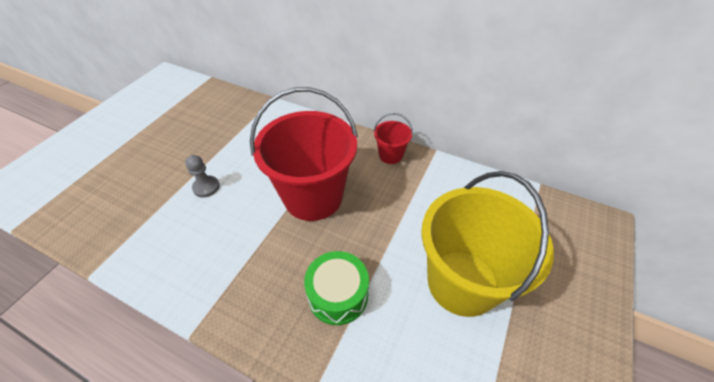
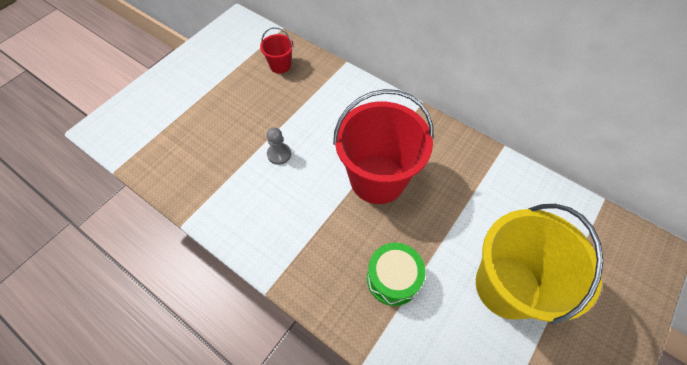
camera: 10 degrees right, 10 degrees up
red bucket [374,113,413,164] -> red bucket moved to [260,27,294,74]

